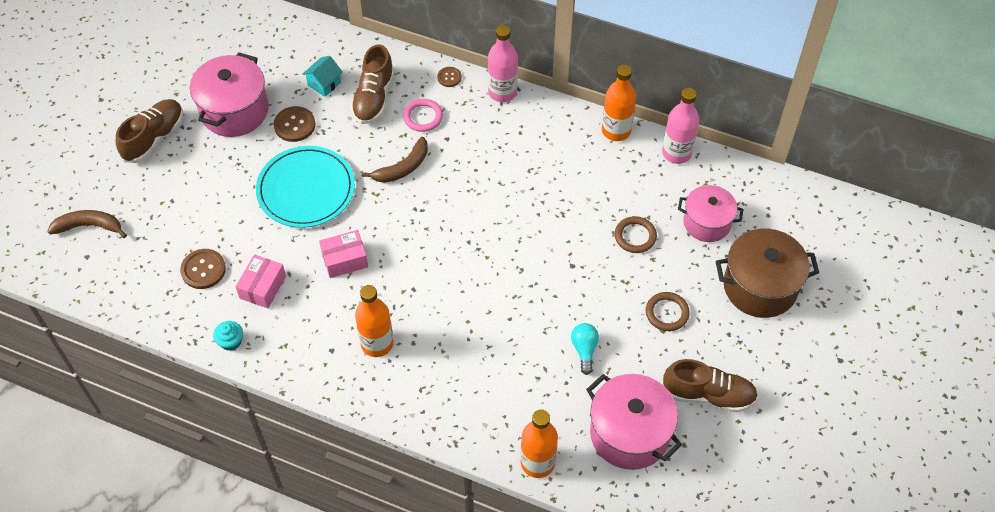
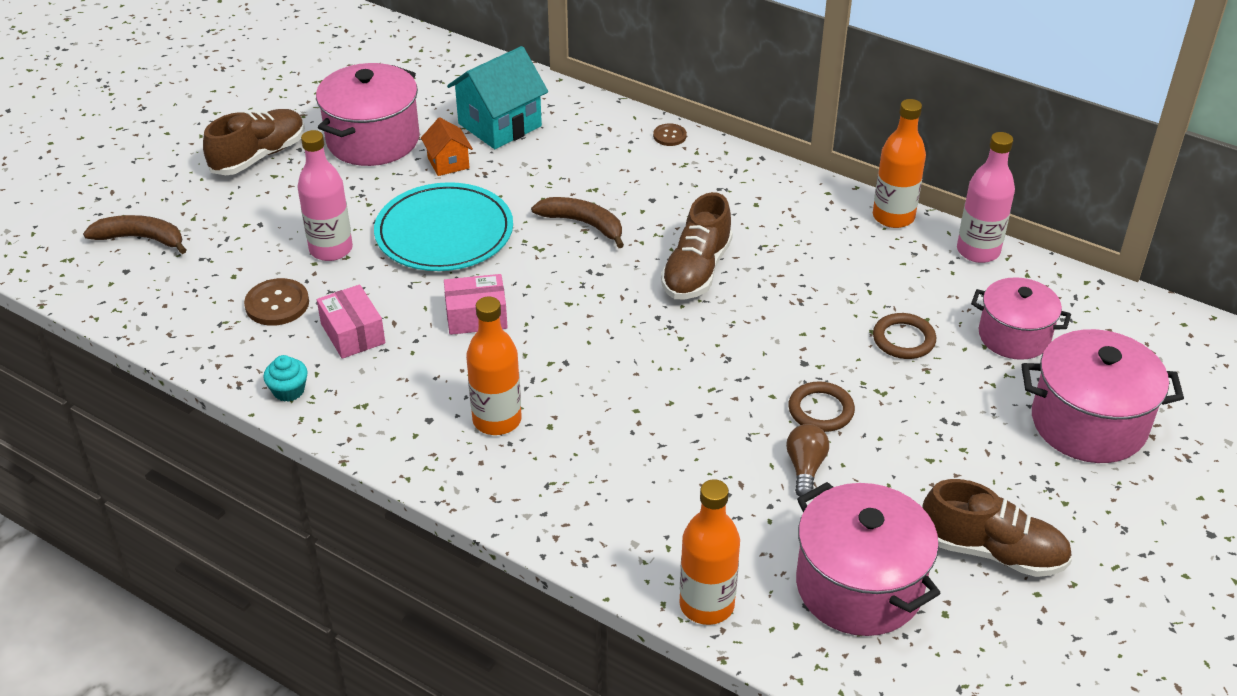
camera: 10 degrees right, 15 degrees down
pink box [236,254,286,308] -> pink box turned 60 degrees counterclockwise [317,285,385,359]
brown button [274,106,315,142] -> orange house [421,117,473,176]
turquoise house [303,56,343,97] -> turquoise house [447,46,548,149], size x1.85
brown shoe [351,44,394,124] -> brown shoe moved to [661,192,733,300]
brown banana [361,137,428,183] -> brown banana turned 120 degrees counterclockwise [531,197,624,248]
pink ring [403,99,443,132] -> none
pink bottle [488,25,518,102] -> pink bottle moved to [297,130,353,261]
turquoise light bulb [571,323,599,375] -> brown light bulb [786,424,829,497]
brown ring [646,292,690,331] -> brown ring moved to [788,382,855,432]
brown pot [716,228,819,318] -> pink pot [1021,329,1184,463]

